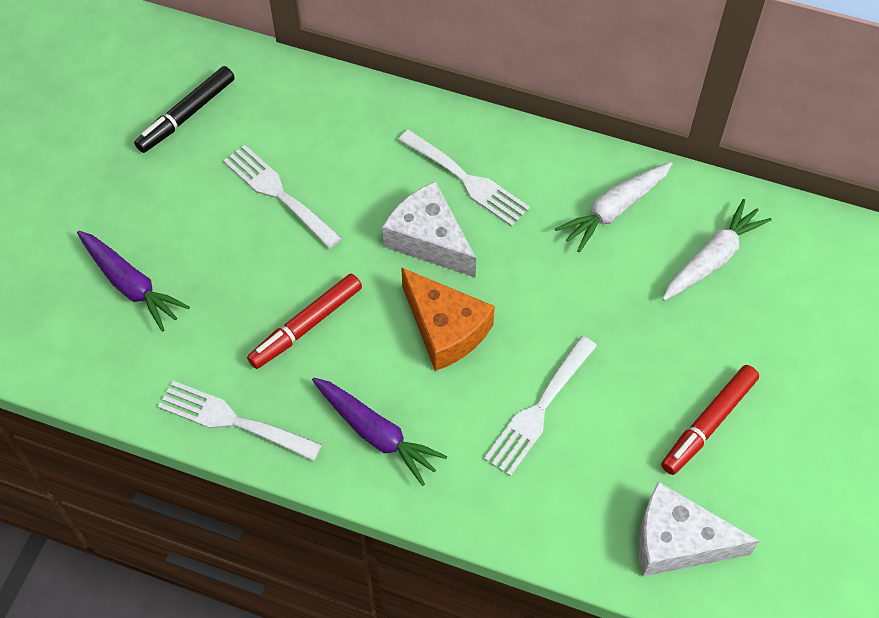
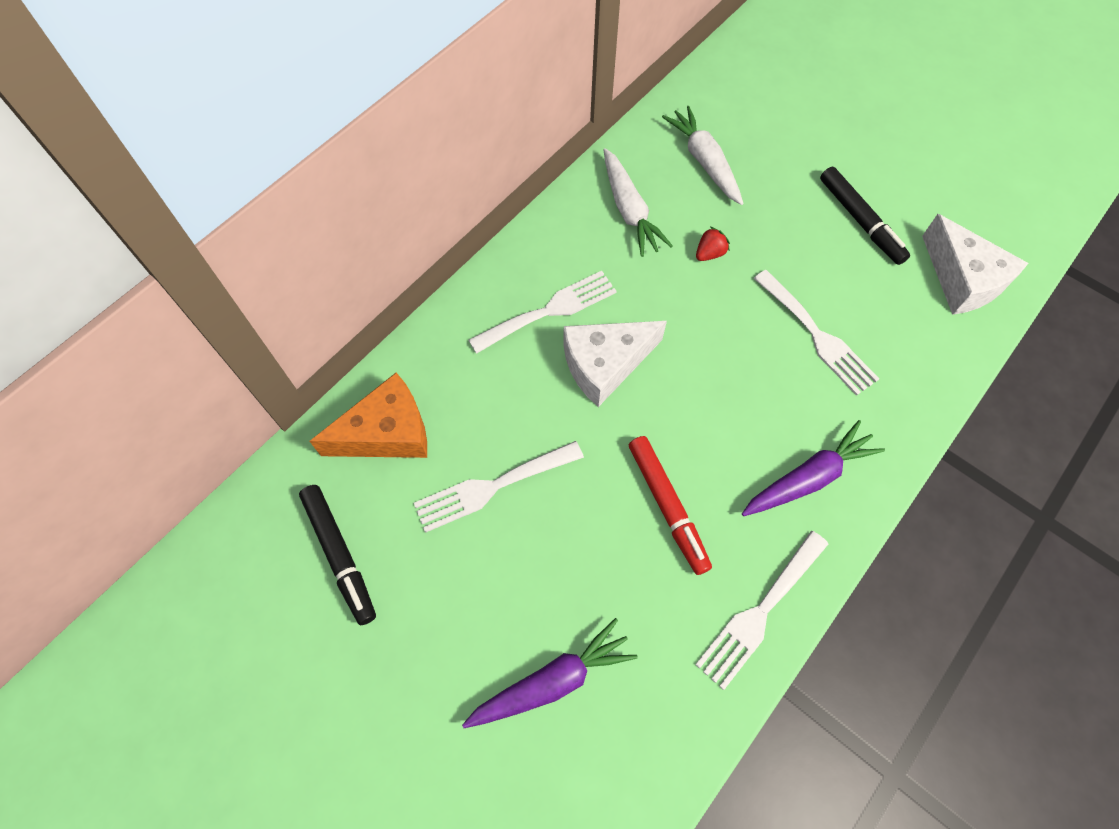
camera: 70 degrees left, 5 degrees up
orange cheese [401,267,495,371] -> orange cheese moved to [309,373,427,458]
white cheese [638,481,760,576] -> white cheese turned 60 degrees counterclockwise [922,214,1028,315]
red marker [661,365,759,475] -> black marker [820,167,910,265]
none -> red strawberry [696,227,730,261]

